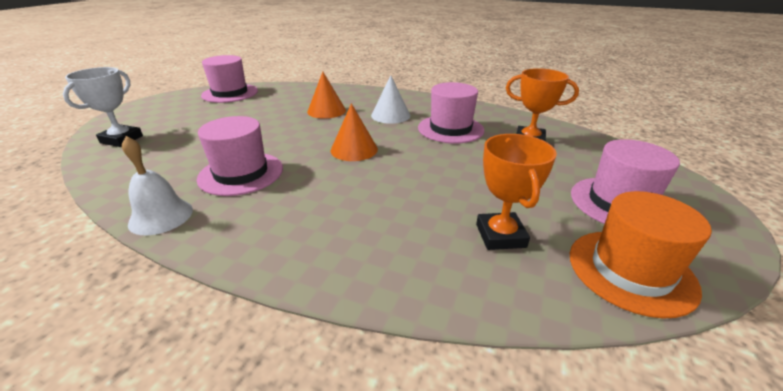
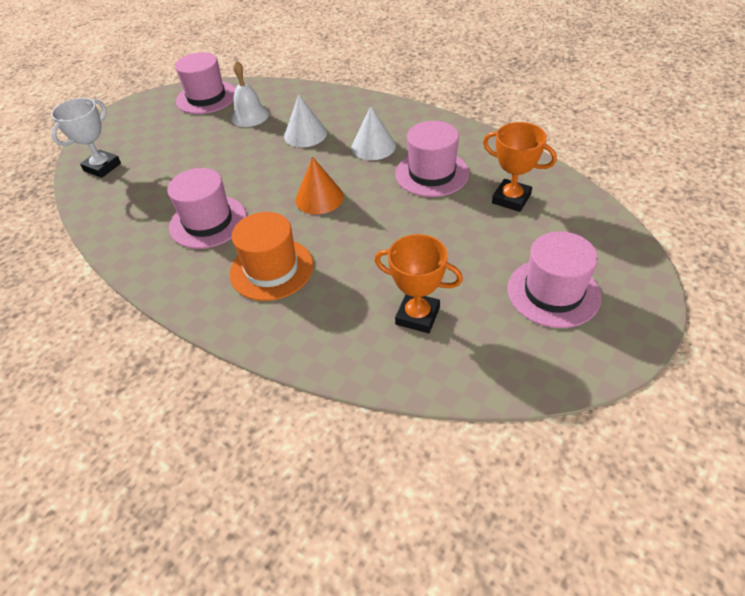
camera: 15 degrees right, 15 degrees up
white bell [122,136,193,235] -> white bell moved to [231,61,269,127]
orange cone [307,72,346,119] -> white cone [284,94,327,147]
orange trophy [476,134,557,250] -> orange trophy turned 75 degrees counterclockwise [374,234,463,333]
orange hat [570,191,712,319] -> orange hat moved to [229,212,313,301]

